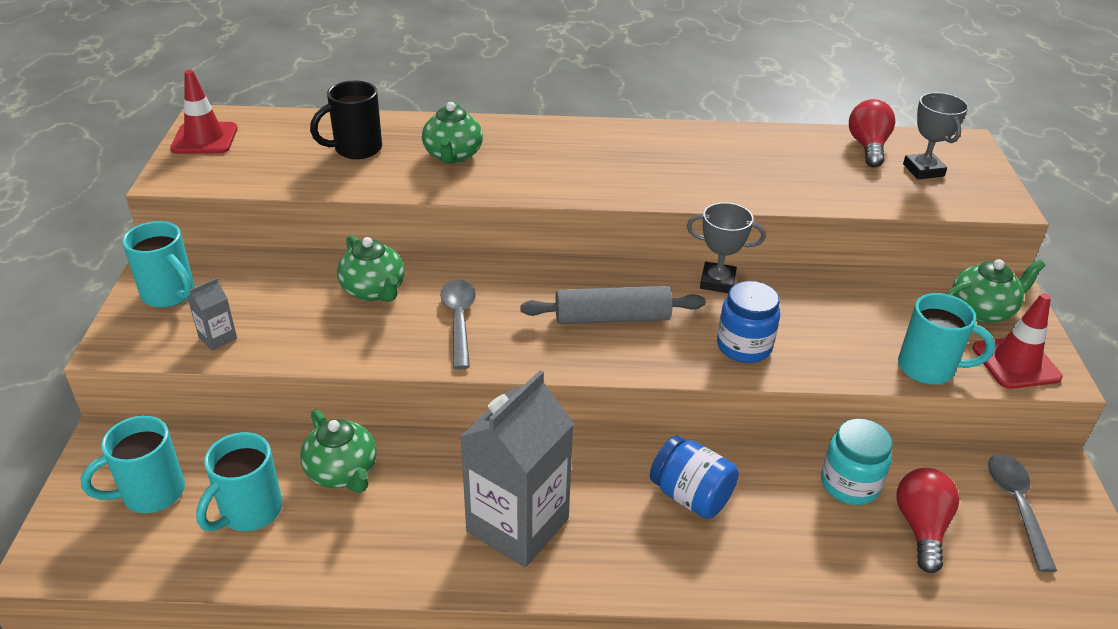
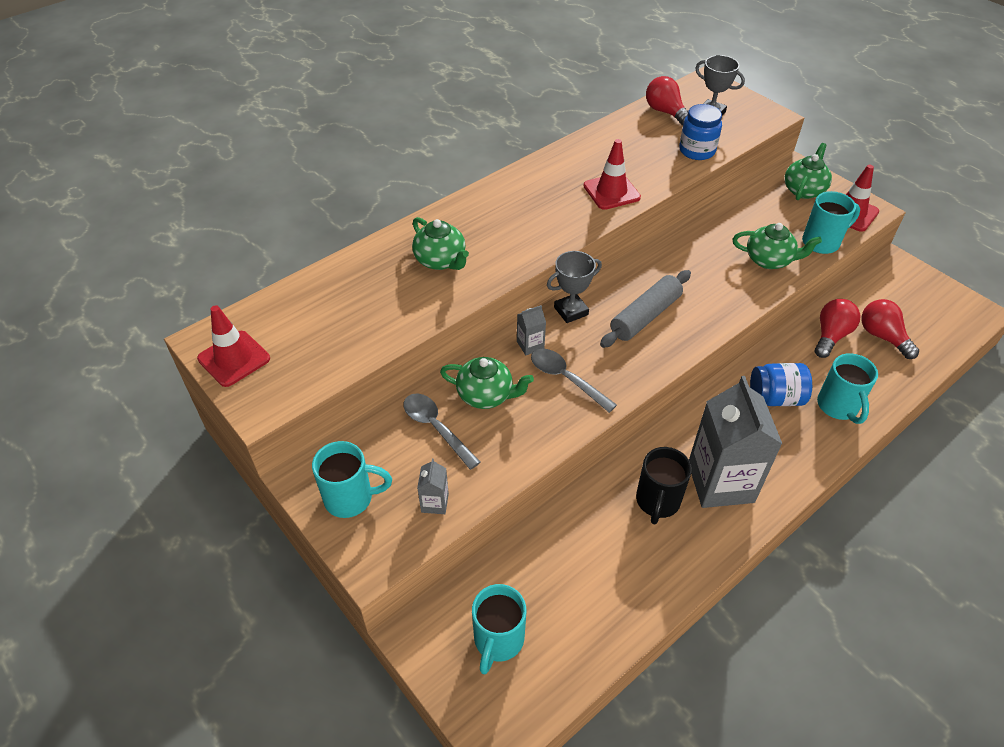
camera: 40 degrees left, 10 degrees up
turquoise mug [196,432,282,531] -> turquoise mug moved to [817,353,878,424]
green teapot [300,410,377,493] -> green teapot moved to [733,223,822,269]
black mug [310,81,382,159] -> black mug moved to [636,447,692,525]
grey trophy [687,202,766,293] -> grey trophy moved to [547,251,602,323]
blue jar [717,281,780,363] -> blue jar moved to [679,104,722,160]
turquoise jar [821,418,893,505] -> red light bulb [815,299,860,358]
grey spoon [988,454,1057,572] -> grey spoon moved to [404,394,480,470]
none -> grey carton [517,305,546,355]
none -> red traffic cone [583,139,641,210]

